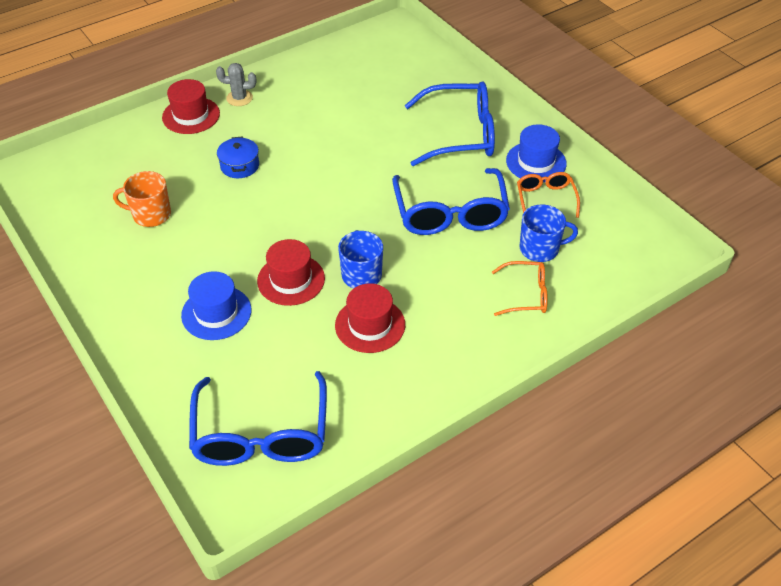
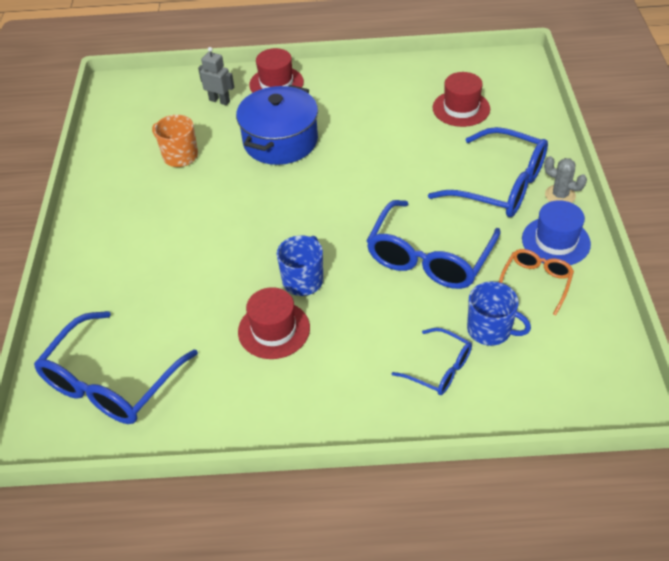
camera: 35 degrees right, 0 degrees up
blue hat [181,271,251,340] -> none
grey cactus [216,63,256,106] -> grey cactus moved to [544,156,587,203]
blue pot [217,136,259,178] -> blue pot [236,85,318,165], size x1.99
red hat [257,239,325,306] -> red hat moved to [433,72,490,127]
orange glasses [492,261,548,316] -> blue glasses [391,328,472,395]
none -> grey robot [198,47,234,105]

